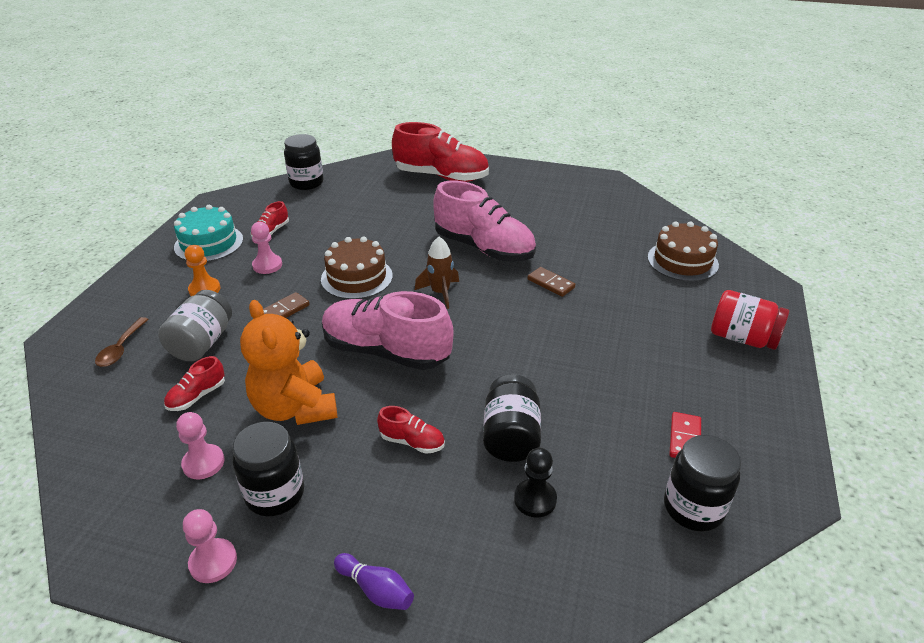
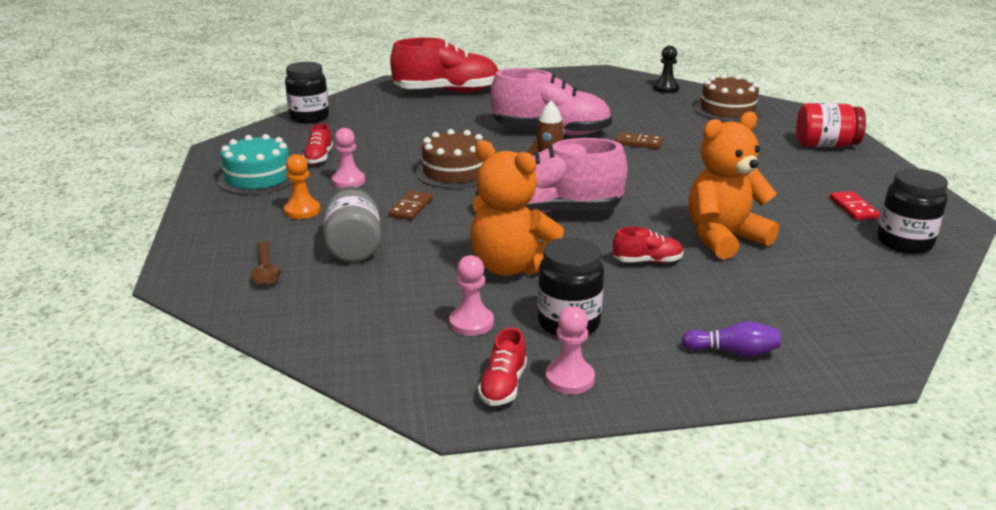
camera: 25 degrees left, 10 degrees down
red shoe [164,356,225,411] -> red shoe moved to [478,328,527,406]
black jar [483,374,541,462] -> orange teddy bear [688,111,779,259]
black pawn [514,448,557,517] -> black pawn moved to [653,46,679,93]

